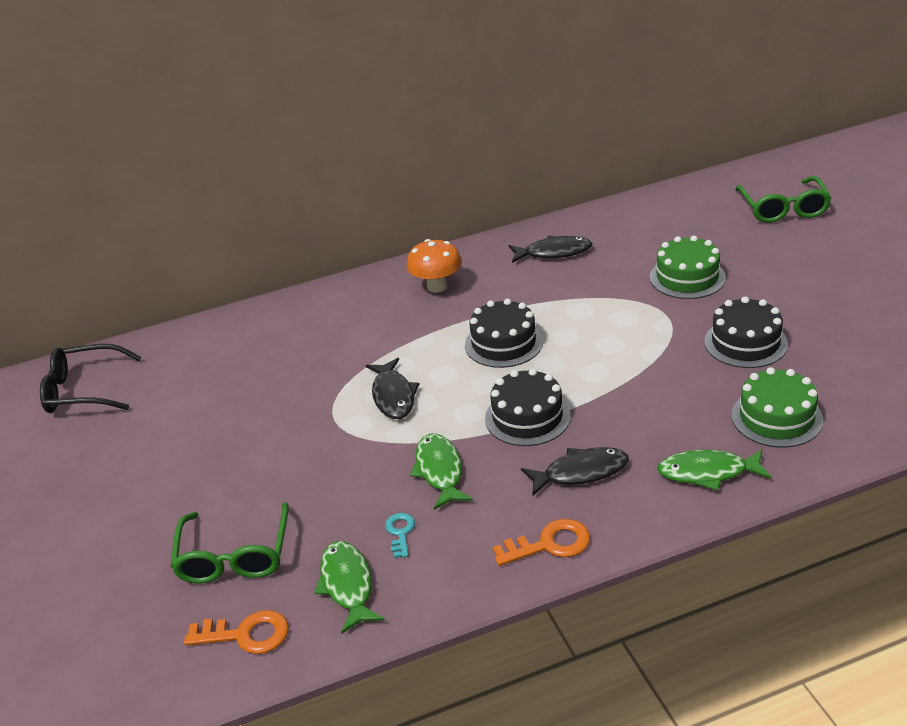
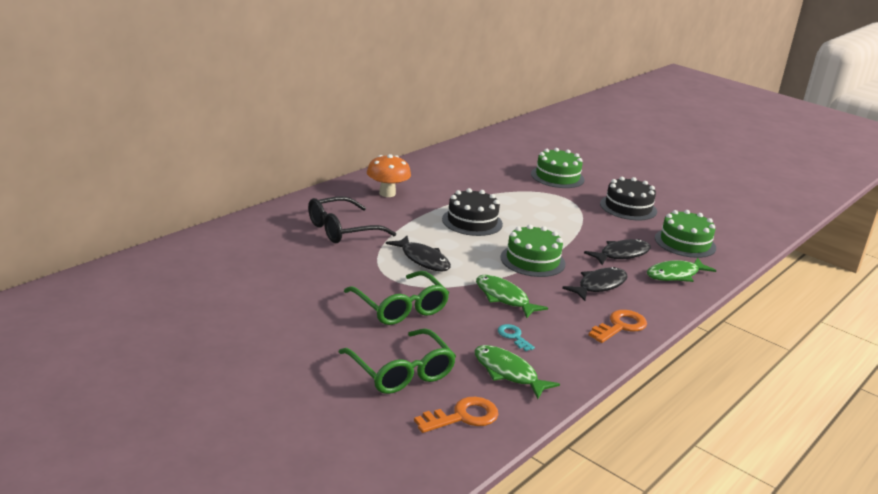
camera: 35 degrees left, 10 degrees down
black glasses [40,344,142,413] -> black glasses moved to [308,196,396,243]
black cake [485,368,571,446] -> green cake [500,224,566,277]
black fish [509,235,592,263] -> black fish moved to [584,239,651,265]
green glasses [735,176,832,223] -> green glasses moved to [344,271,449,325]

